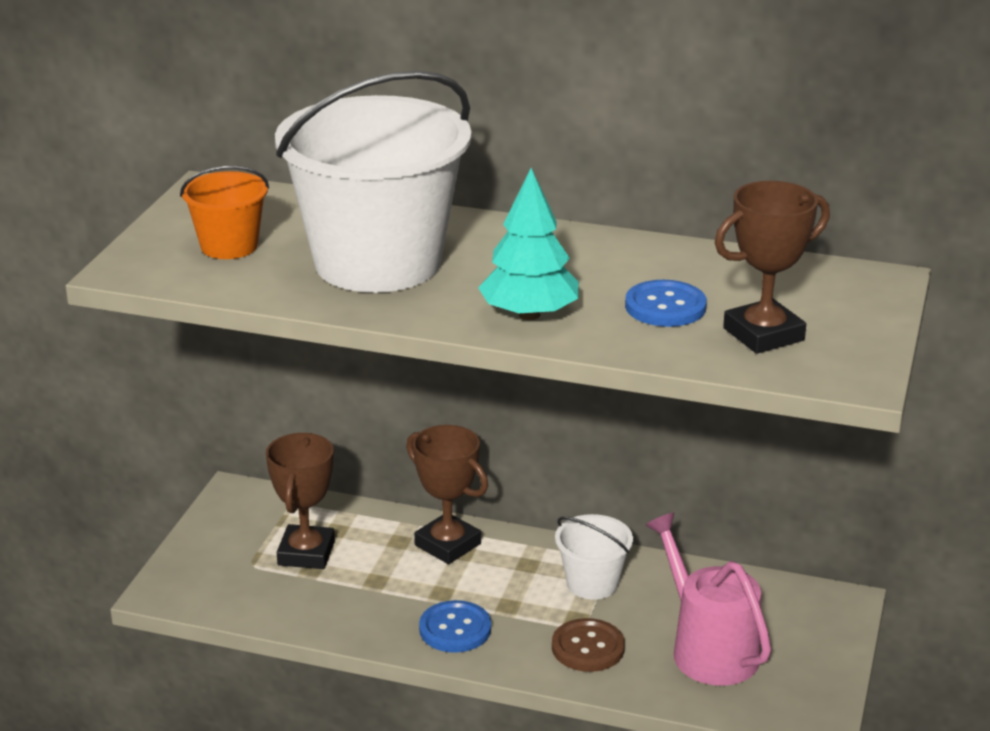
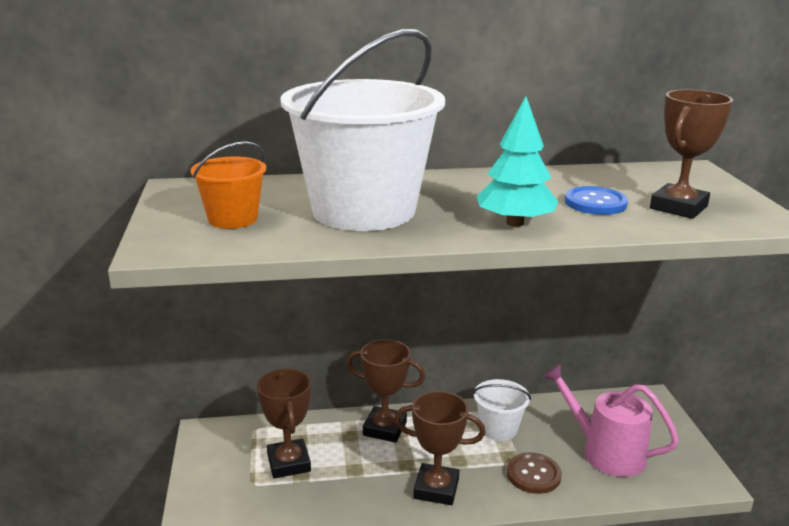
camera: 25 degrees left, 5 degrees down
blue button [419,600,491,653] -> brown trophy [394,391,485,505]

